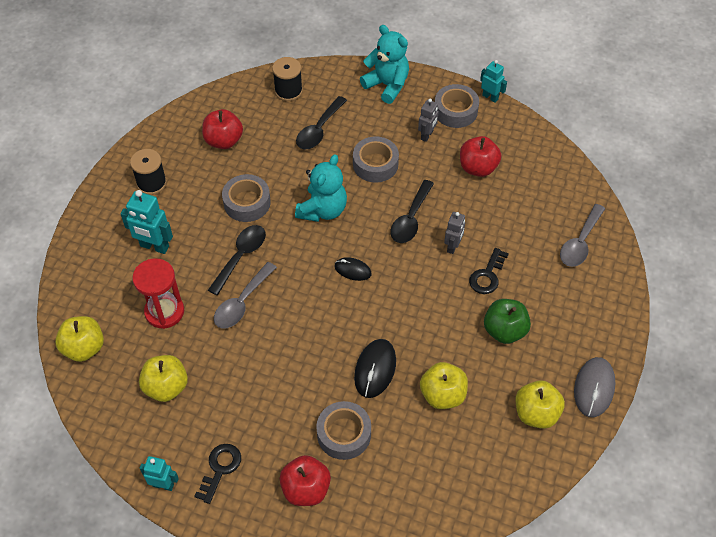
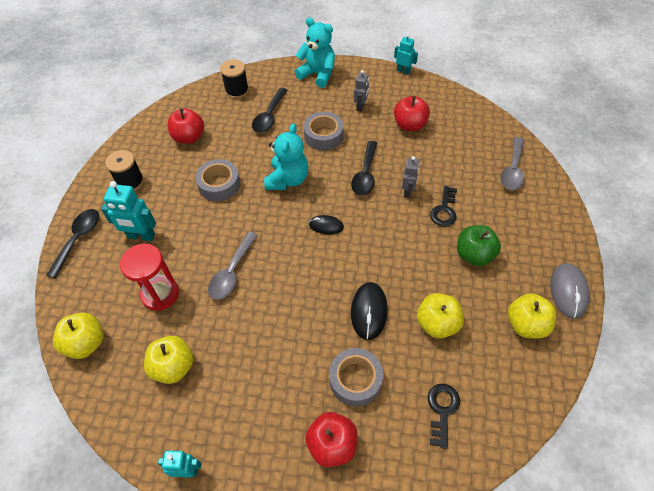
camera: 10 degrees left, 0 degrees up
black key [194,444,241,504] -> black key moved to [428,384,460,449]
black spoon [208,225,266,295] -> black spoon moved to [46,209,99,279]
grey tape [435,84,479,128] -> none

